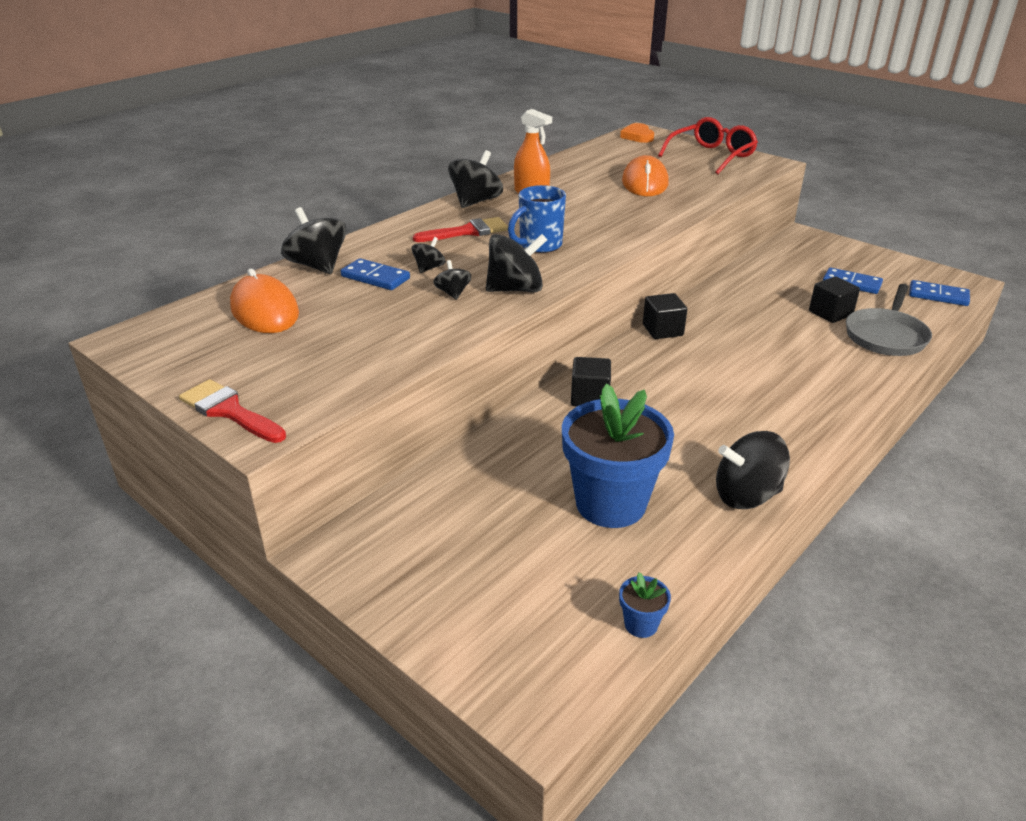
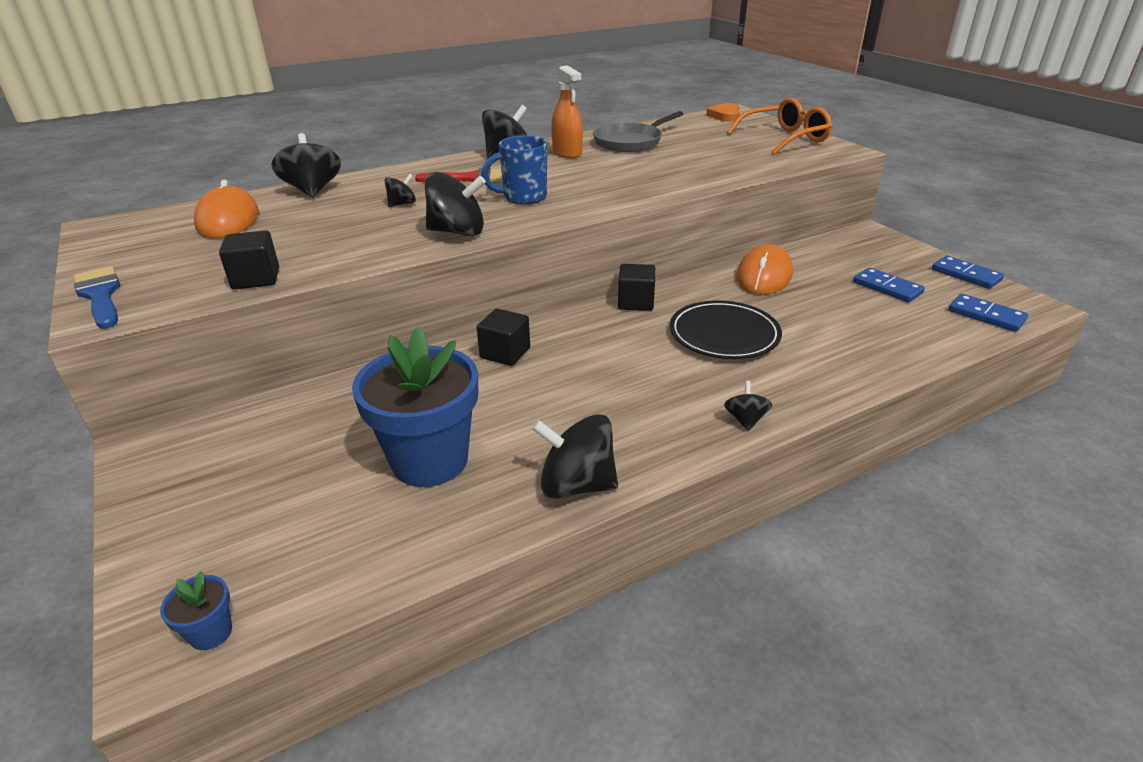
camera: 20 degrees right, 0 degrees up
red brush [179,379,286,443] -> blue brush [74,266,120,329]
blue domino [341,258,410,290] -> blue domino moved to [932,255,1004,289]
black spinning top [433,260,472,300] -> black spinning top moved to [724,381,772,431]
blue flower pot [619,572,671,638] -> blue flower pot moved to [160,571,232,650]
orange mouse [622,155,669,196] -> orange mouse moved to [736,244,793,295]
red glasses [658,117,758,174] -> orange glasses [727,97,832,155]
black cube [809,276,860,323] -> black cube moved to [219,230,279,290]
grey pan [846,284,932,356] -> grey pan moved to [593,111,683,152]
none -> black plate [670,300,782,359]

